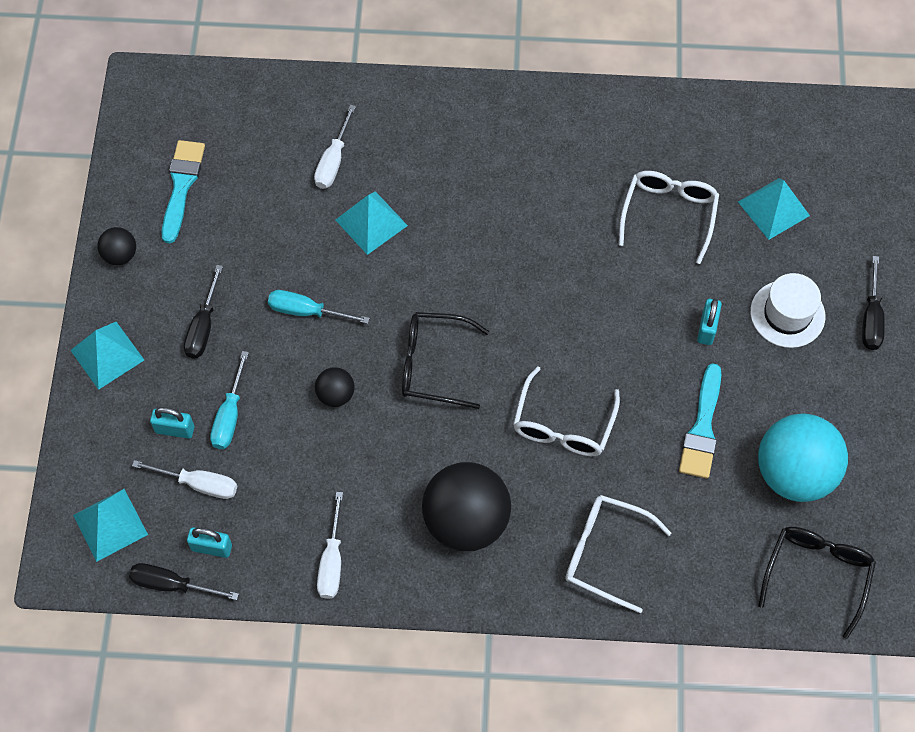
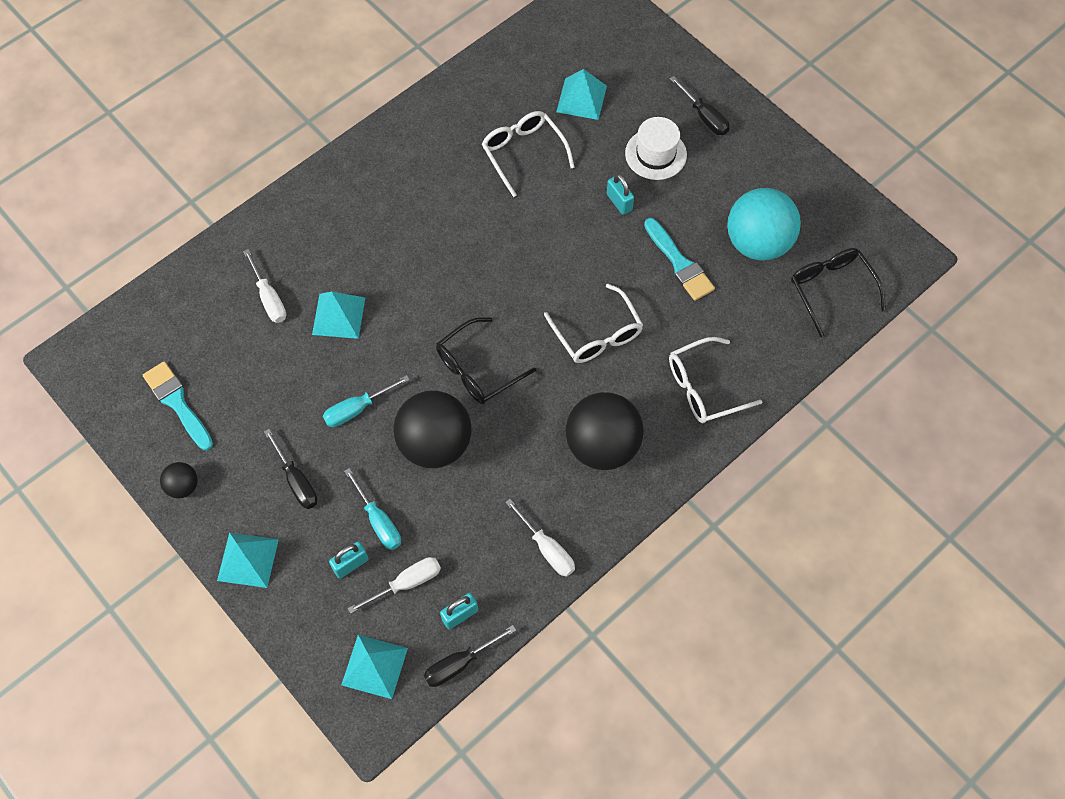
camera: 45 degrees left, 0 degrees up
black ball [315,367,355,407] -> black ball [393,391,472,468], size x2.14

